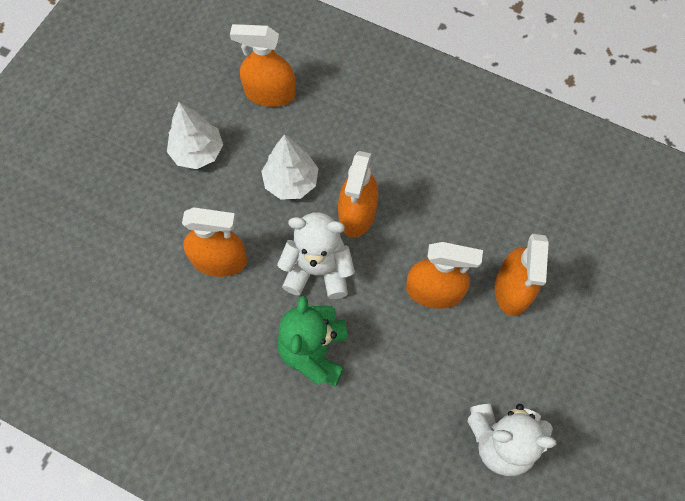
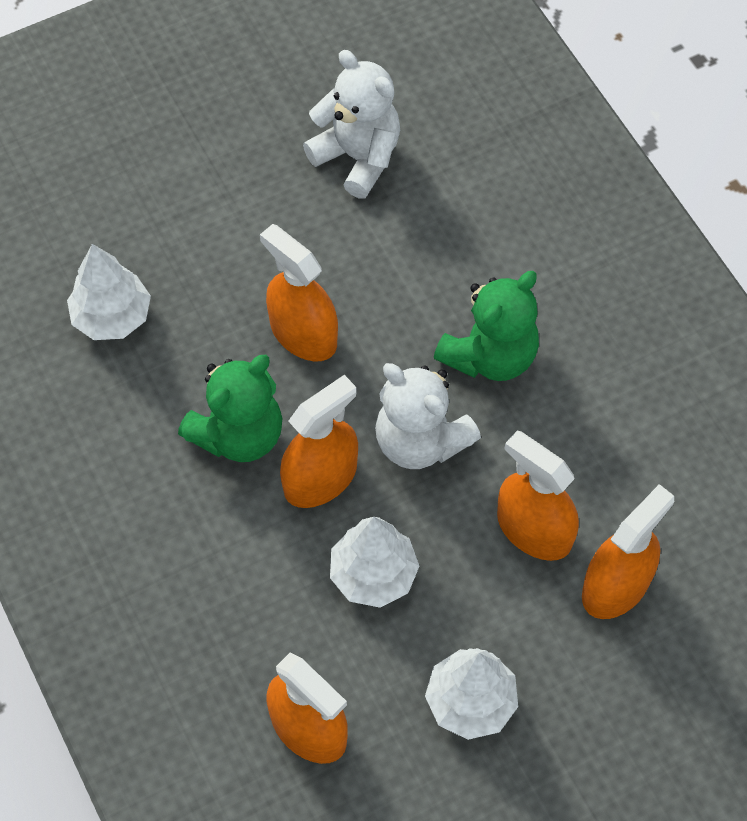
camera: 145 degrees left, 5 degrees down
orange spray bottle [495,234,549,316] -> orange spray bottle moved to [582,484,674,619]
none -> white tree [67,244,151,340]
none -> green teddy bear [178,355,282,462]

